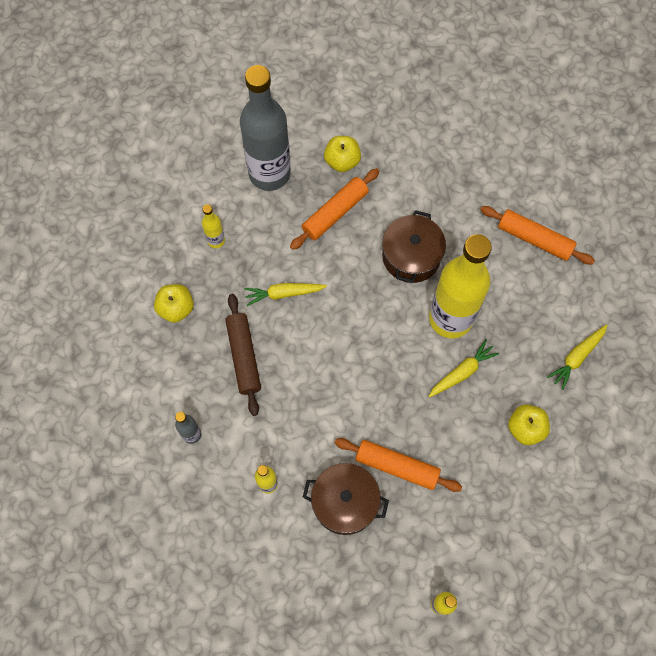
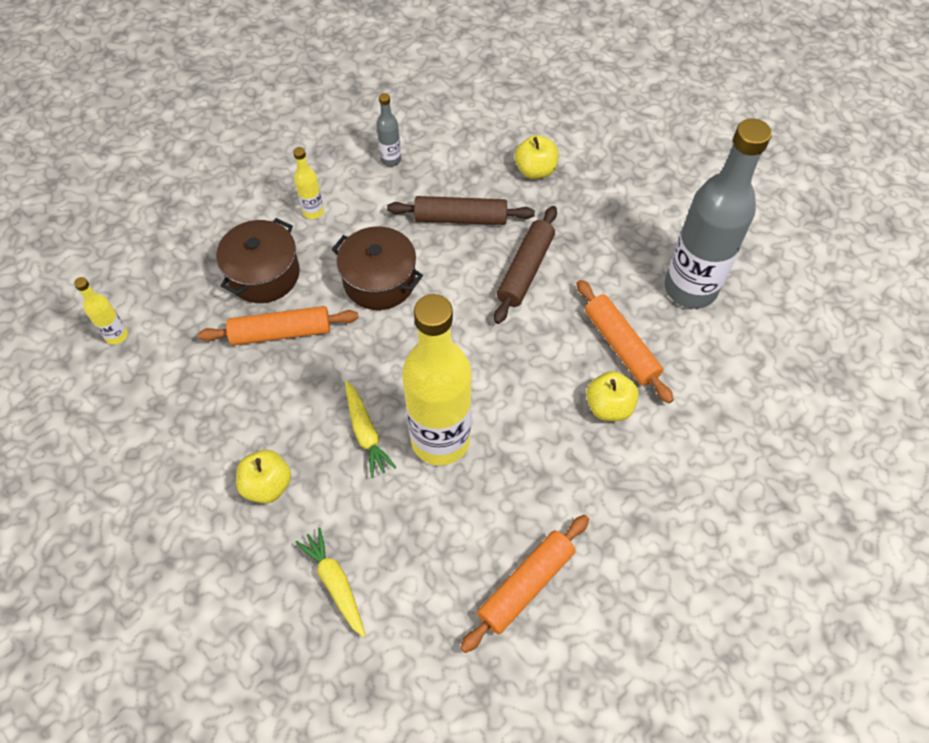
camera: 105 degrees right, 10 degrees down
yellow bottle [202,204,225,248] -> none
yellow carrot [244,283,327,306] -> brown rolling pin [494,206,557,324]
yellow apple [324,136,361,172] -> yellow apple moved to [586,371,639,421]
orange rolling pin [335,438,462,492] -> orange rolling pin turned 45 degrees clockwise [198,306,359,345]
brown pot [382,210,446,283] -> brown pot moved to [332,226,423,310]

